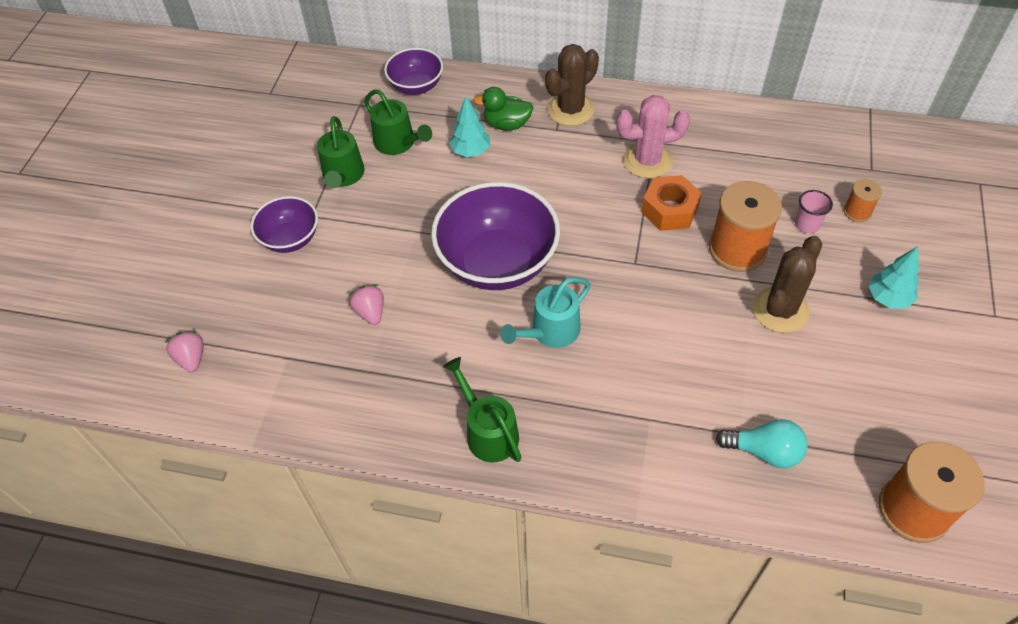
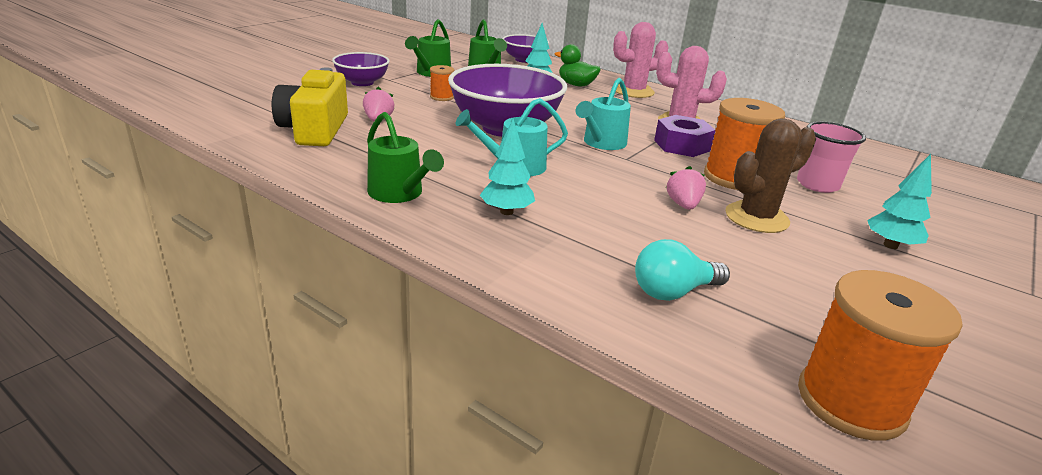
camera: 20 degrees right, 25 degrees down
pink strawberry [165,331,204,372] -> pink strawberry moved to [666,166,706,210]
green watering can [443,357,522,462] -> green watering can turned 150 degrees clockwise [367,112,444,203]
brown cactus [545,44,599,126] -> pink cactus [613,22,669,98]
orange nut [641,175,702,231] -> purple nut [654,115,715,157]
turquoise light bulb [716,419,808,468] -> turquoise light bulb turned 120 degrees clockwise [635,239,730,301]
pink cup [795,190,833,233] -> pink cup [797,121,866,193], size x1.57
orange spool [844,179,882,222] -> orange spool moved to [430,65,454,101]
none -> yellow camera [272,67,348,146]
none -> turquoise tree [480,119,535,215]
none -> turquoise watering can [576,78,631,150]

